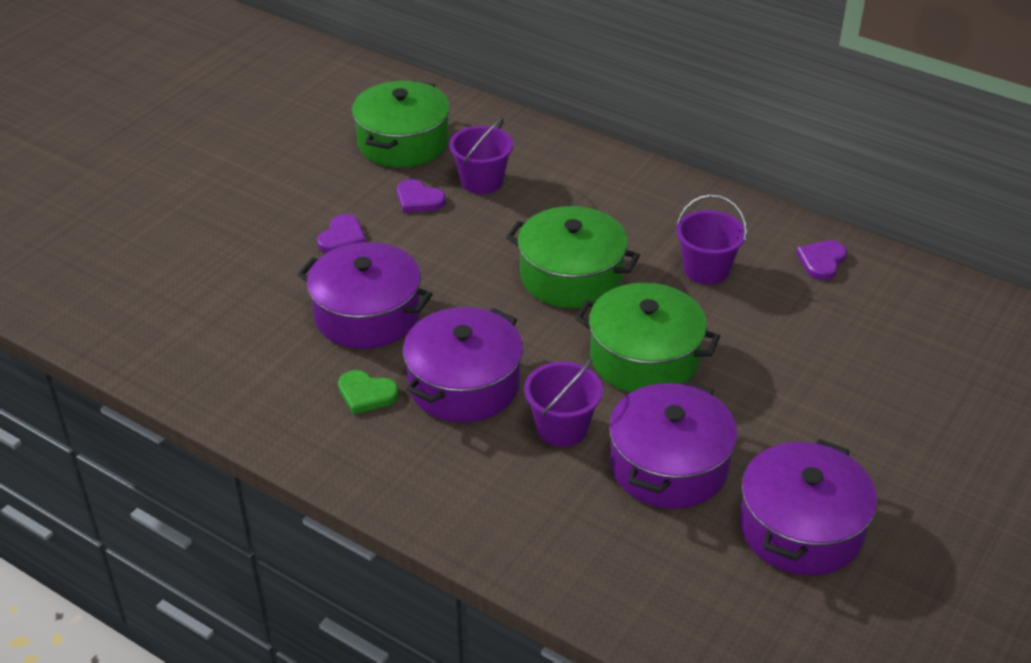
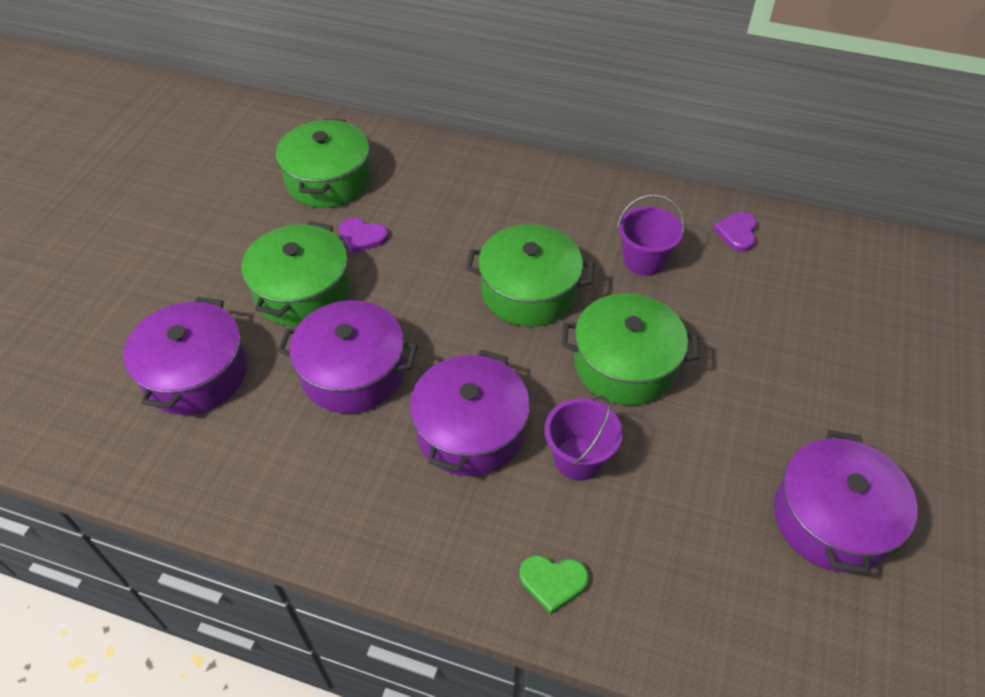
camera: 15 degrees left, 10 degrees up
purple heart [317,214,366,253] -> green pot [241,221,350,326]
green heart [338,370,399,414] -> green heart moved to [519,555,589,614]
purple bucket [449,118,513,194] -> none
purple pot [609,380,737,509] -> purple pot moved to [123,297,247,415]

